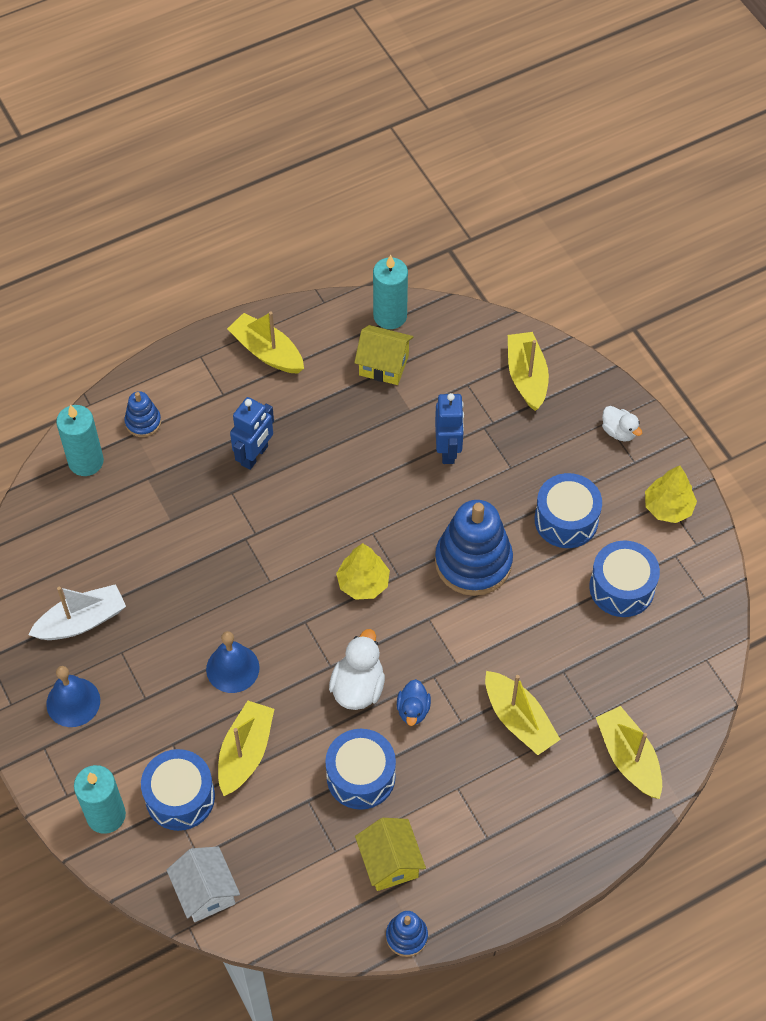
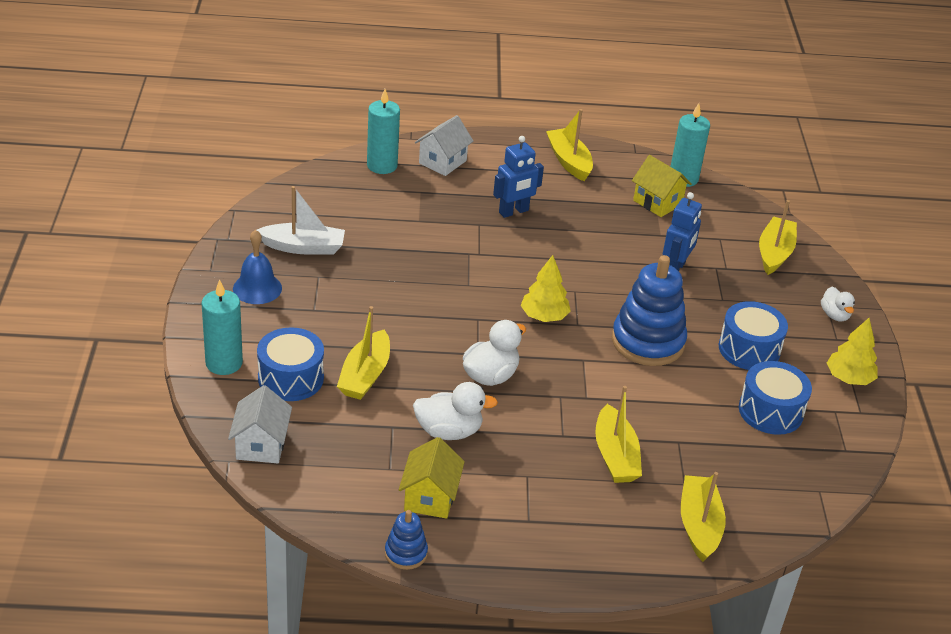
camera: 25 degrees right, 20 degrees down
blue stacking toy [124,391,161,437] -> white house [415,115,473,176]
blue bell [206,631,260,693] -> none
yellow boat [218,701,274,796] -> yellow boat turned 150 degrees clockwise [337,306,390,400]
blue drum [325,729,396,810] -> white duck [413,382,498,440]
blue duck [397,679,431,726] -> none

